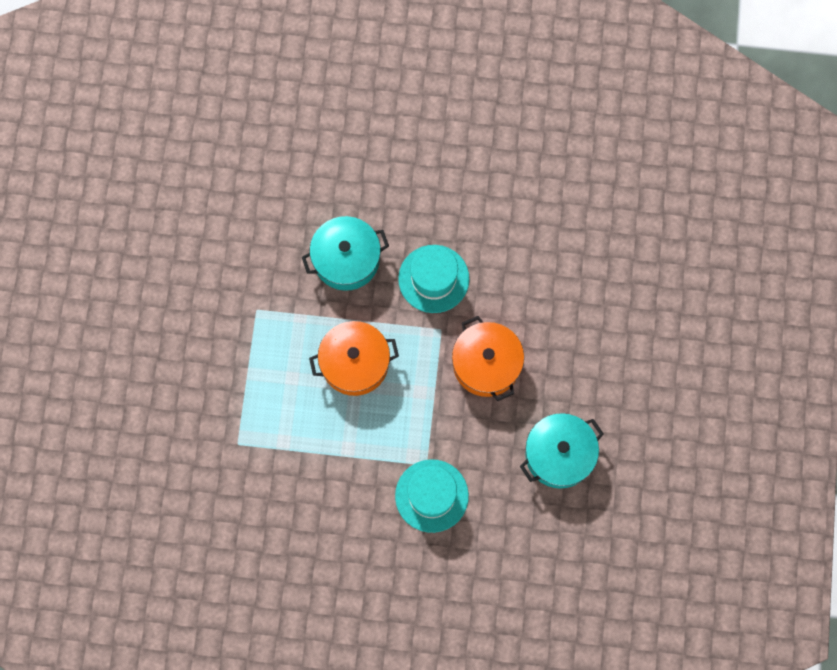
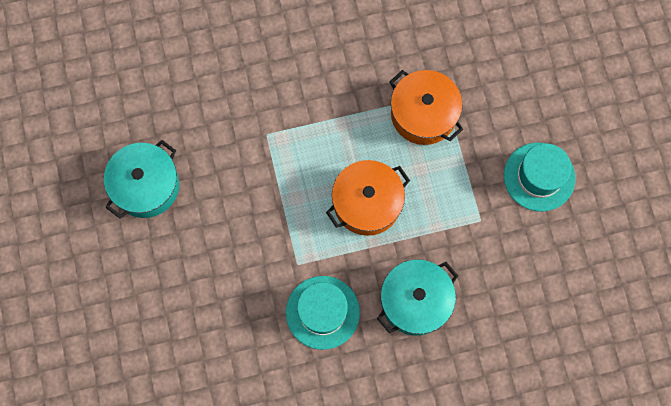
camera: 160 degrees right, 0 degrees up
turquoise hat [395,459,469,533] -> turquoise hat moved to [504,142,575,212]
orange pot [452,316,524,401] -> orange pot moved to [390,70,463,145]

